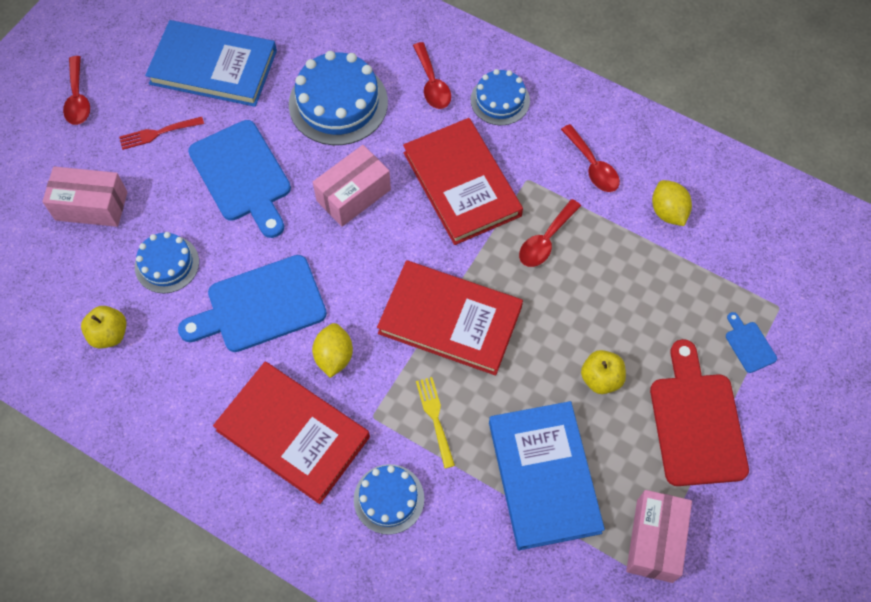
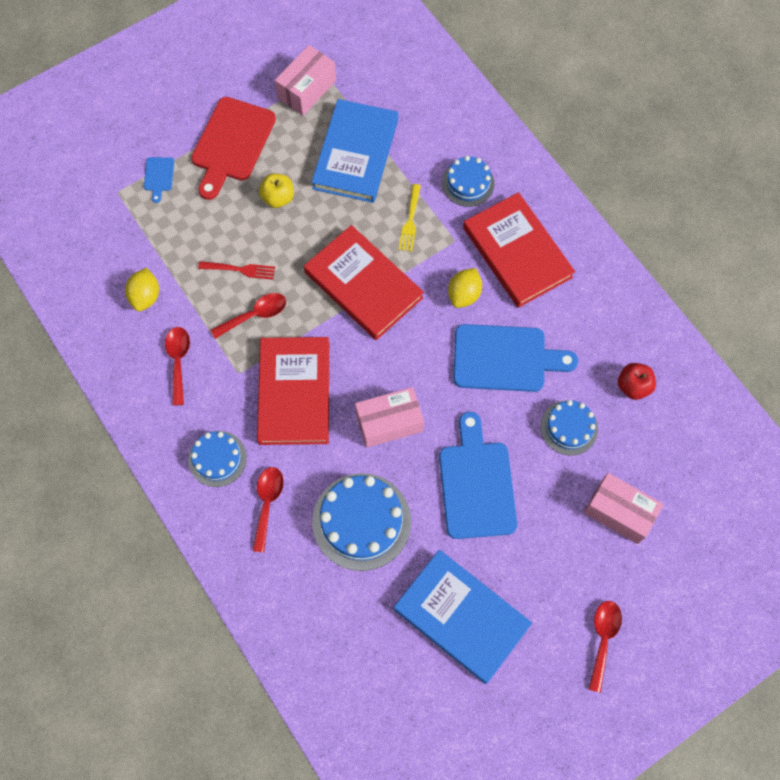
camera: 155 degrees left, 5 degrees up
yellow apple [81,306,126,349] -> red apple [618,363,656,400]
red fork [119,117,204,150] -> red fork moved to [198,261,275,280]

